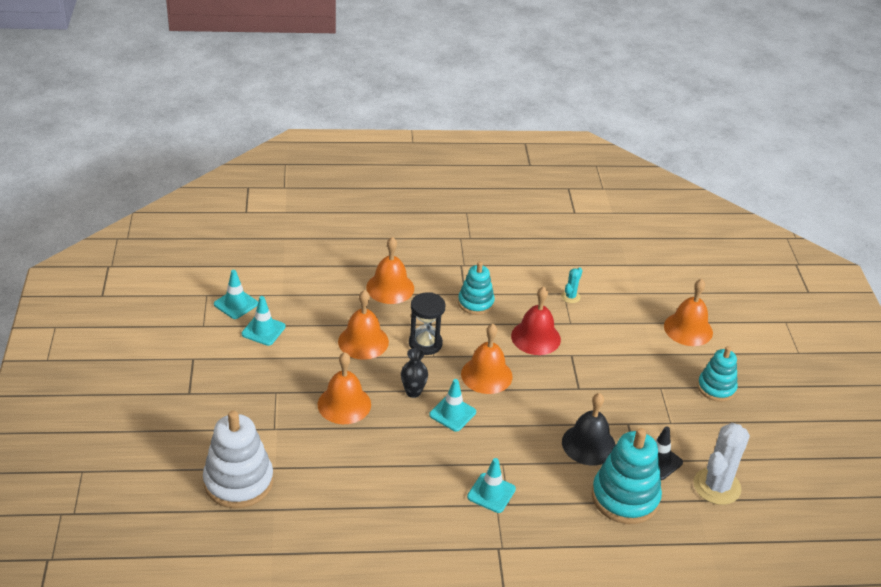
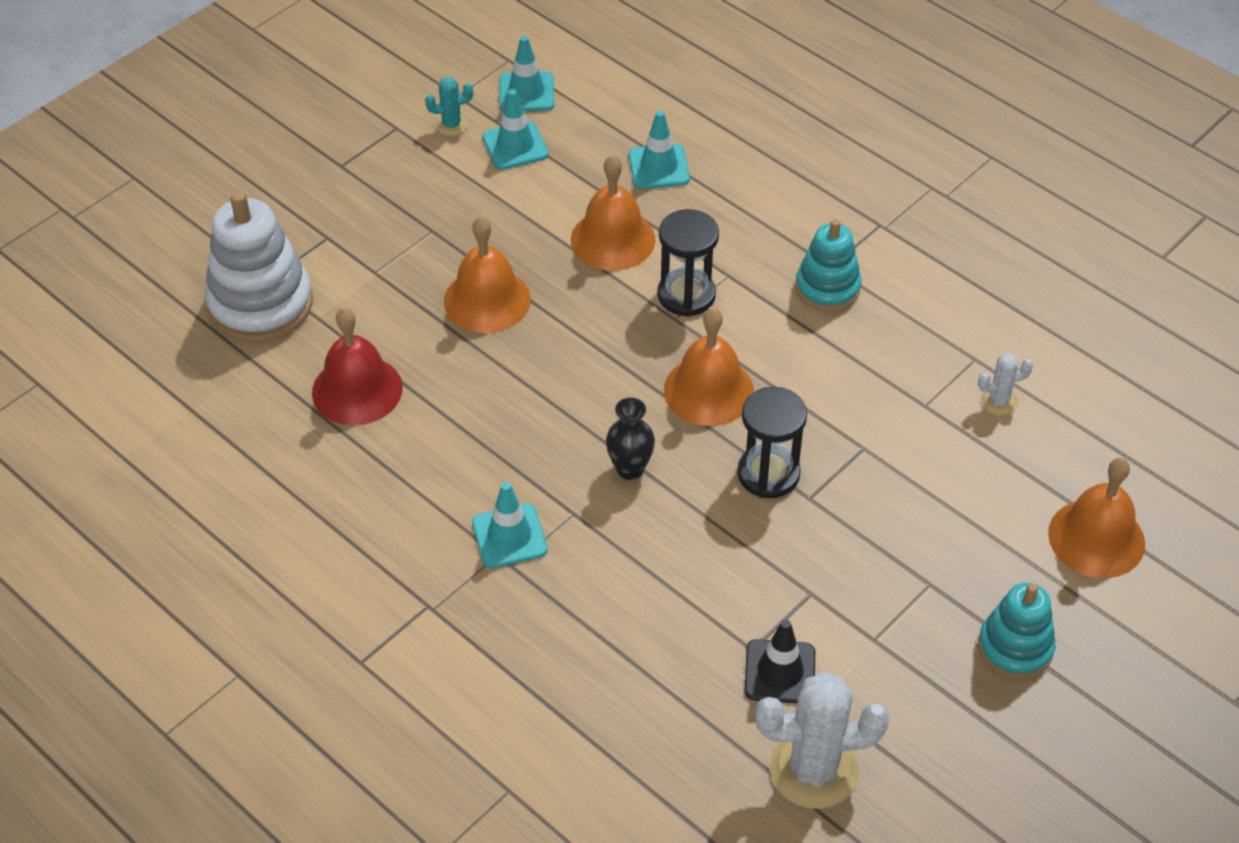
camera: 50 degrees right, 10 degrees up
orange bell [366,237,414,304] -> none
black vase [401,348,428,398] -> black vase moved to [606,397,655,480]
turquoise traffic cone [429,379,476,431] -> turquoise traffic cone moved to [629,111,690,189]
red bell [511,287,561,355] -> red bell moved to [312,307,402,425]
turquoise cactus [561,267,582,303] -> turquoise cactus moved to [425,77,473,136]
black bell [562,393,616,466] -> none
turquoise stacking toy [591,428,662,524] -> none
none -> black hourglass [737,387,807,498]
none -> white cactus [978,353,1033,415]

